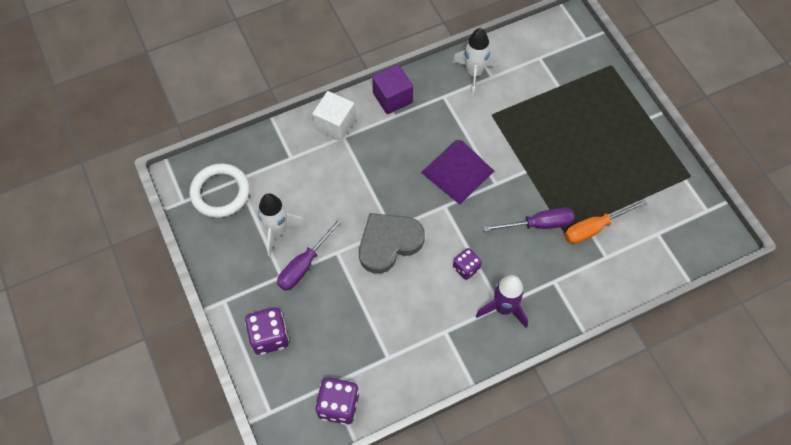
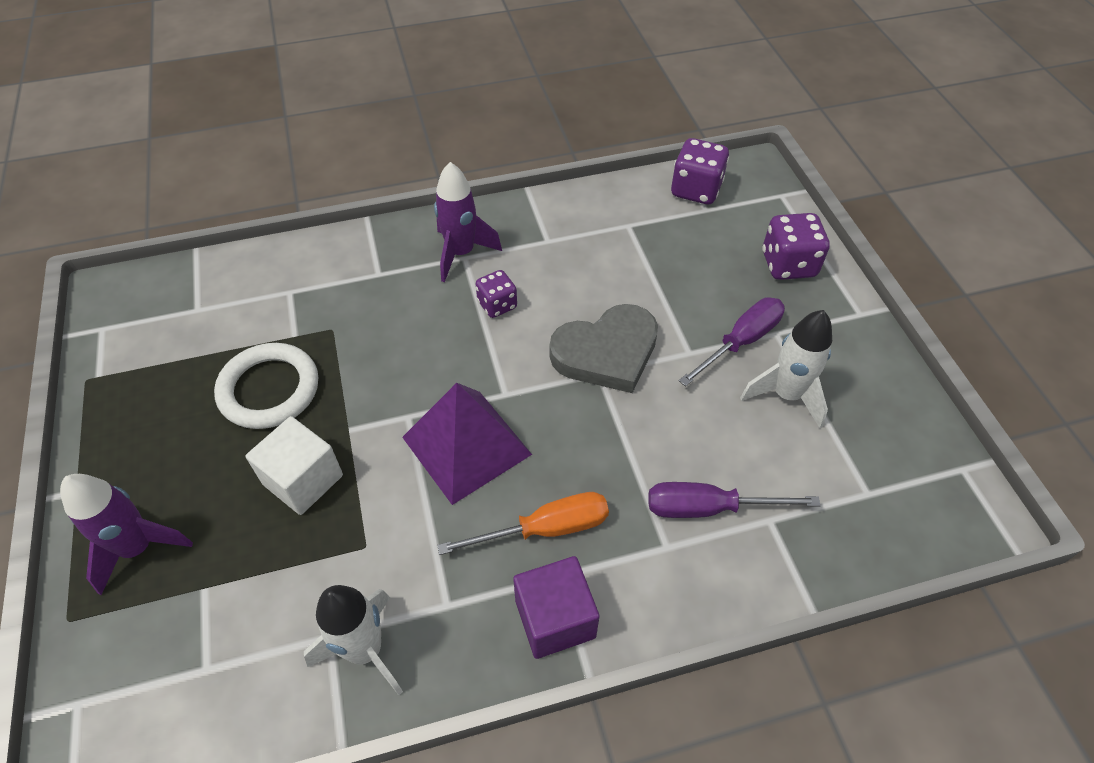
camera: 170 degrees left, 10 degrees down
white ring [189,163,250,218] -> white ring moved to [214,343,318,429]
white cube [312,91,355,141] -> white cube moved to [246,416,343,515]
purple screwdriver [483,207,575,232] -> purple screwdriver moved to [649,482,821,518]
orange screwdriver [565,199,647,244] -> orange screwdriver moved to [437,492,609,555]
none -> purple rocket [60,474,193,595]

